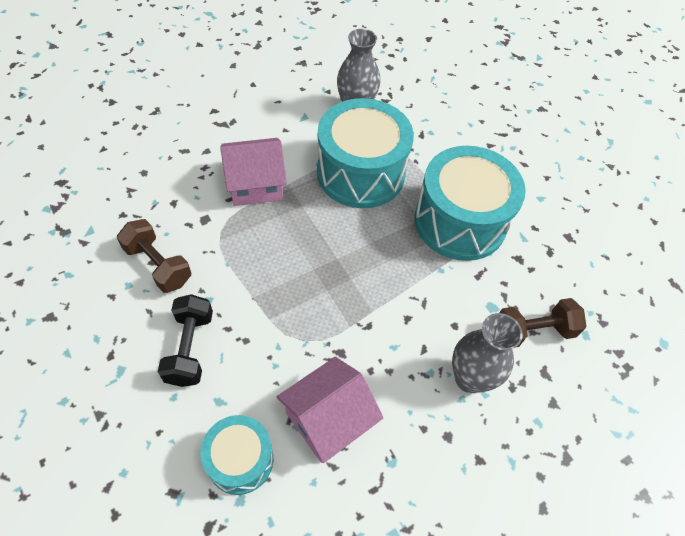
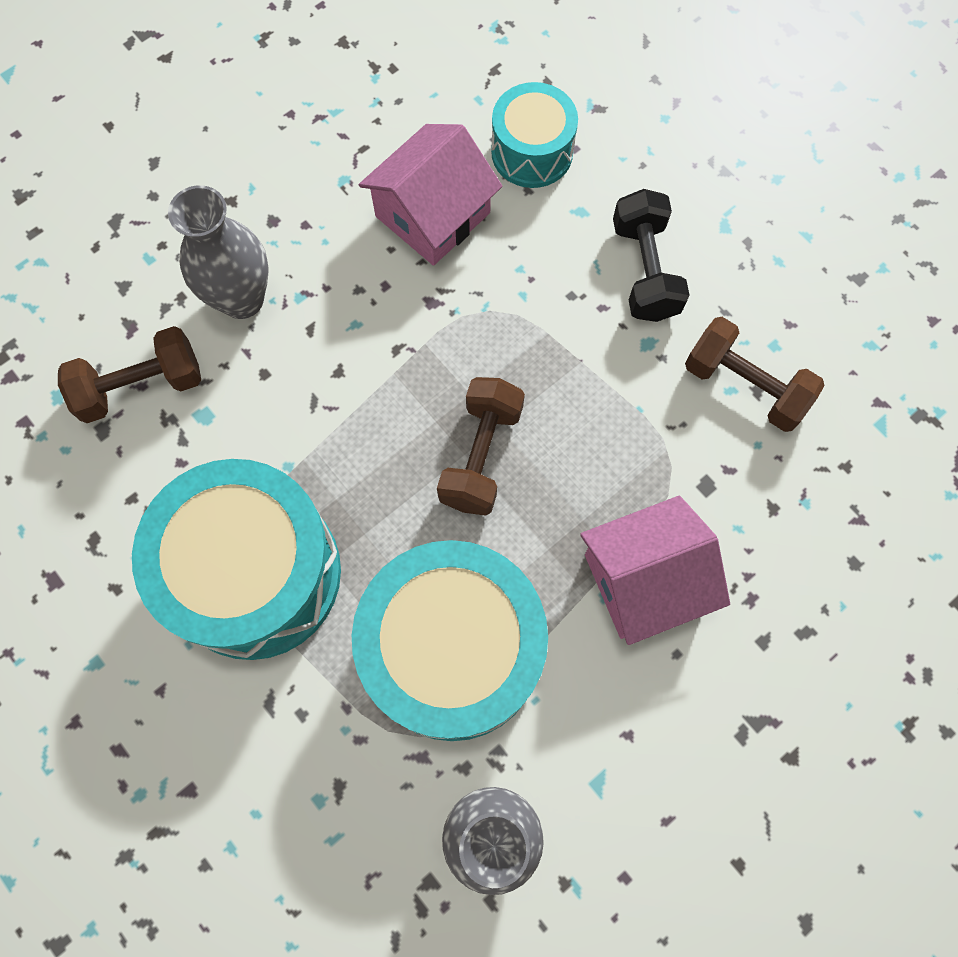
camera: 175 degrees right, 15 degrees up
none -> brown dumbbell [437,377,525,516]

